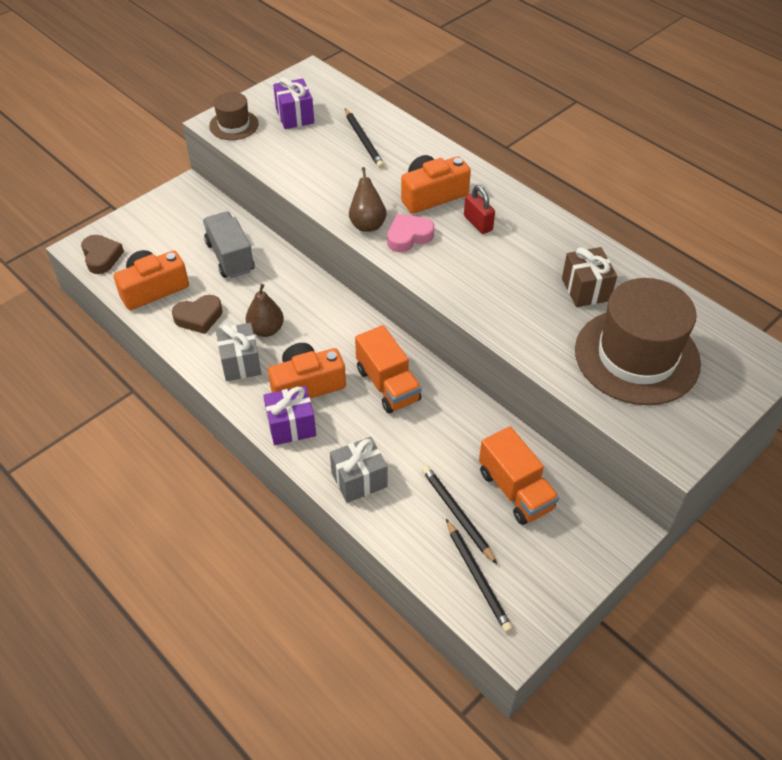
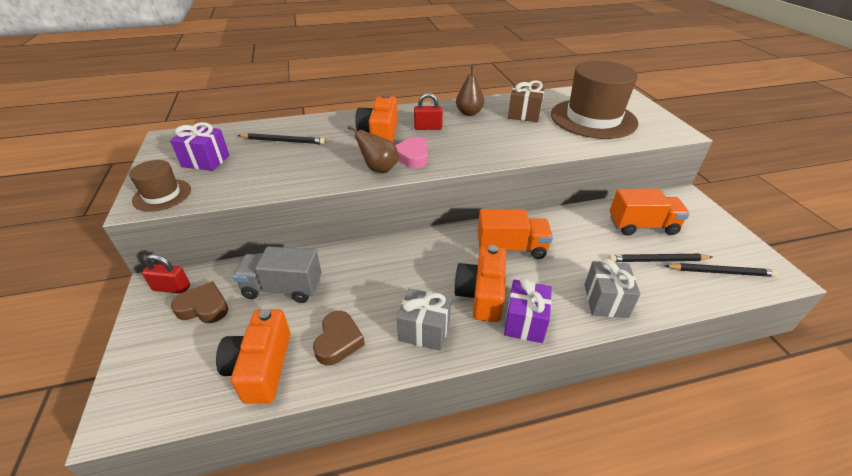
camera: 60 degrees left, 10 degrees down
brown heart [81,235,124,274] -> brown heart moved to [171,281,228,323]
brown pear [246,284,284,337] -> brown pear moved to [456,66,484,116]
none -> red padlock [142,254,190,294]

